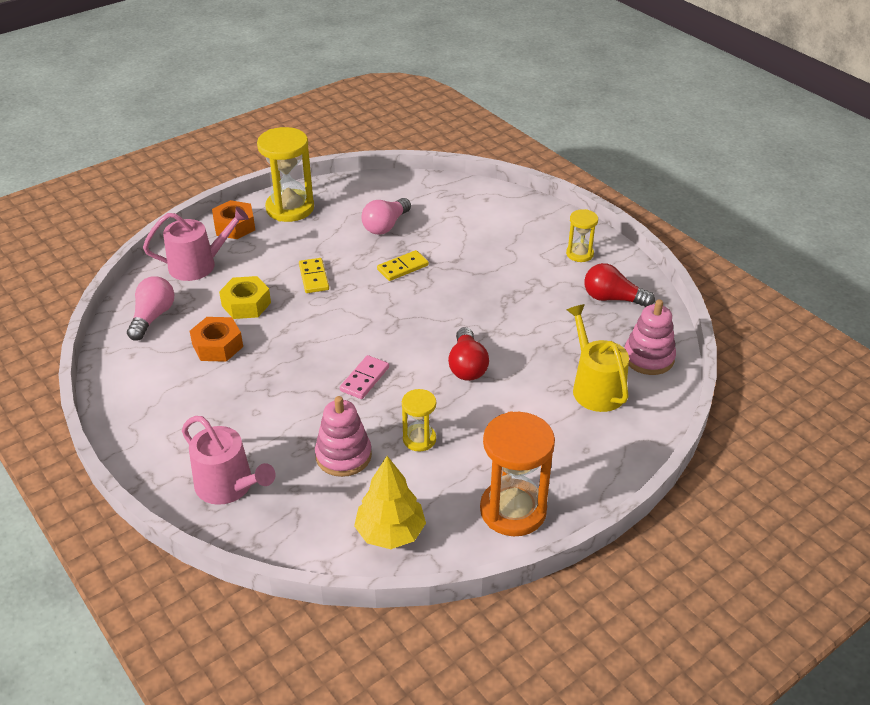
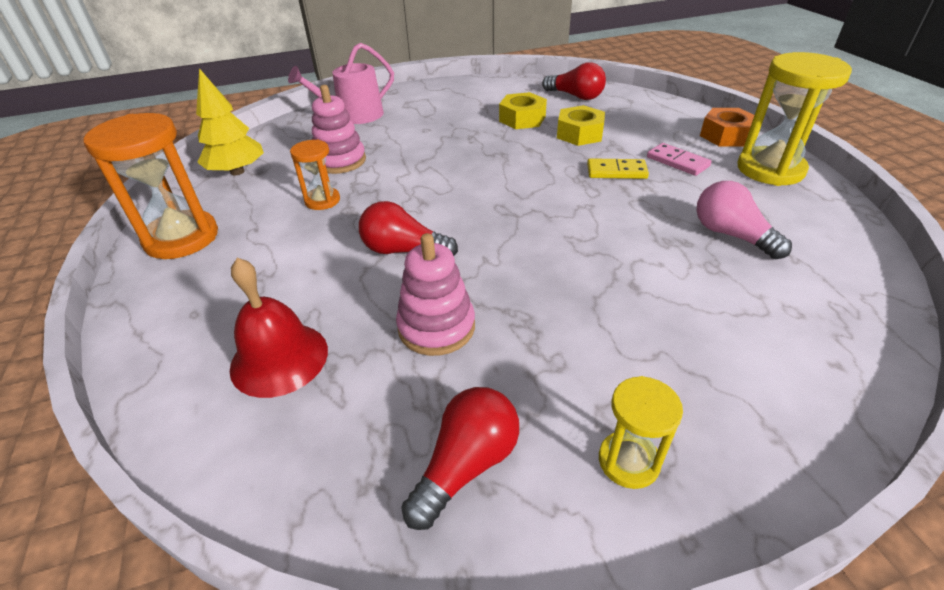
camera: 110 degrees right, 0 degrees up
pink light bulb [127,276,174,341] -> red light bulb [542,62,606,100]
pink watering can [143,207,249,281] -> none
orange nut [189,317,243,362] -> yellow nut [499,92,547,129]
pink domino [340,355,389,399] -> pink domino moved to [647,143,712,176]
yellow domino [377,250,429,281] -> none
yellow hourglass [402,389,436,452] -> orange hourglass [290,139,340,210]
yellow watering can [567,304,629,412] -> red bell [230,258,328,398]
pink stacking toy [625,299,676,375] -> pink stacking toy moved to [396,233,475,356]

